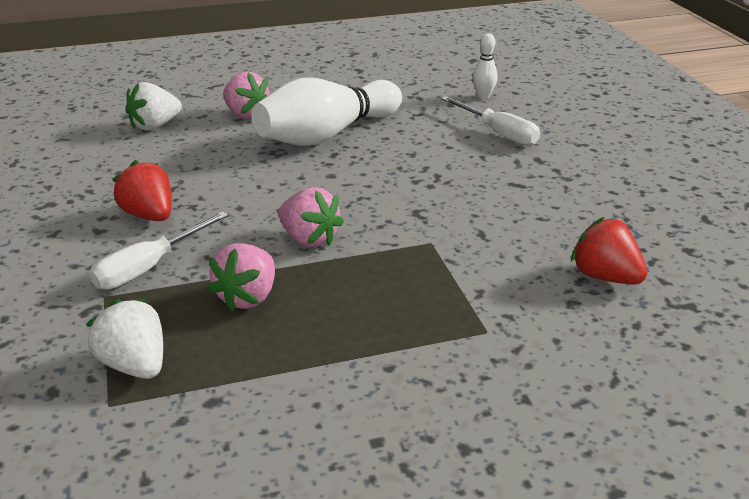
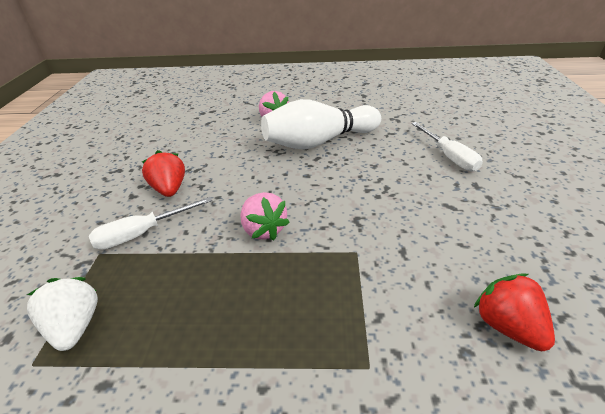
camera: 20 degrees right, 5 degrees up
white strawberry [125,82,182,131] -> none
pink strawberry [208,243,275,311] -> none
white bowling pin [473,33,498,99] -> none

